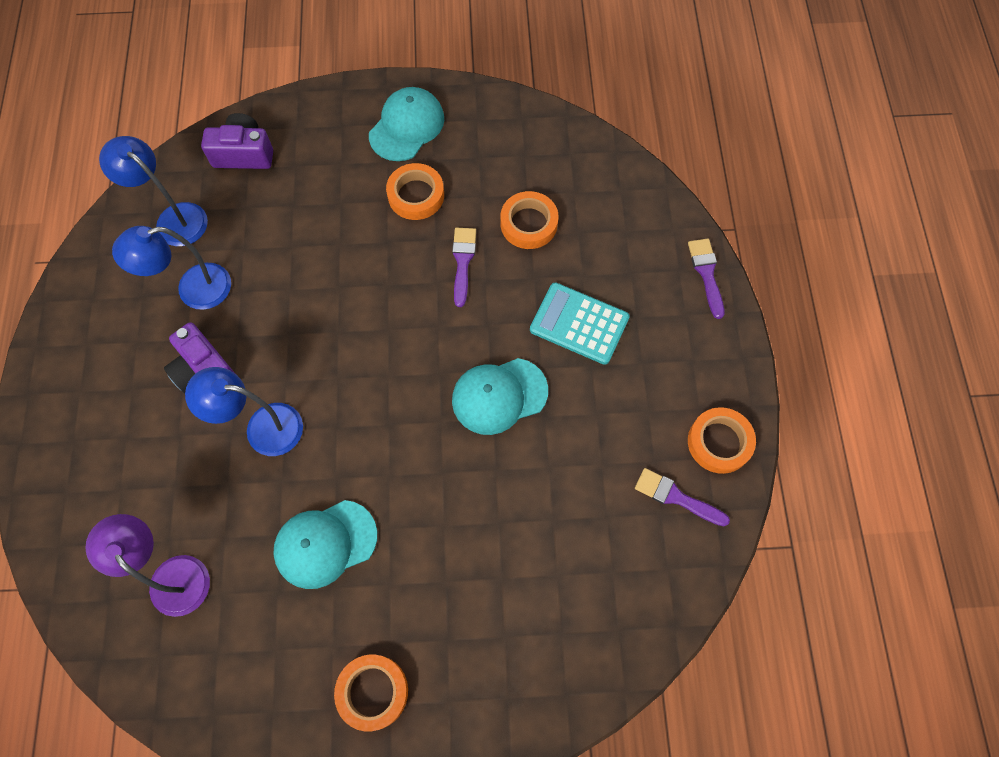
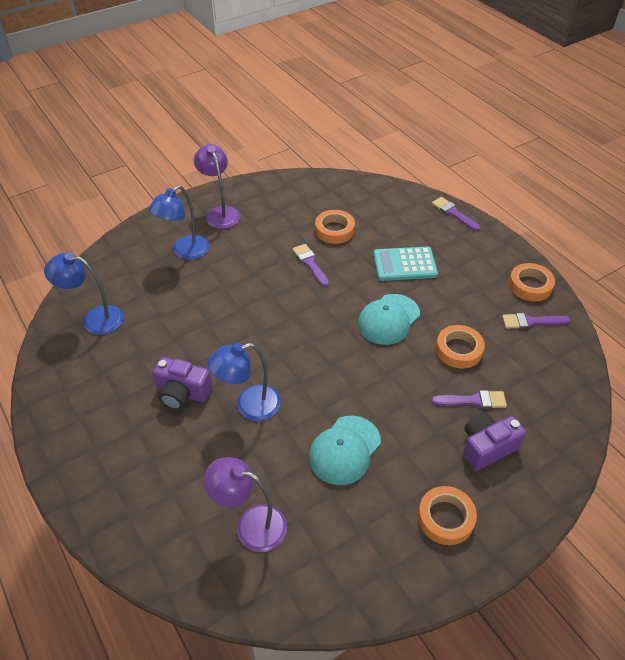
camera: 30 degrees left, 20 degrees down
blue lamp [112,226,231,310] -> blue lamp moved to [149,185,210,260]
purple camera [201,113,273,169] -> purple camera moved to [463,412,526,471]
turquoise cap [369,87,444,161] -> purple lamp [194,144,240,229]
orange tape [386,163,444,220] -> orange tape moved to [436,325,485,369]
none -> purple brush [431,390,507,409]

